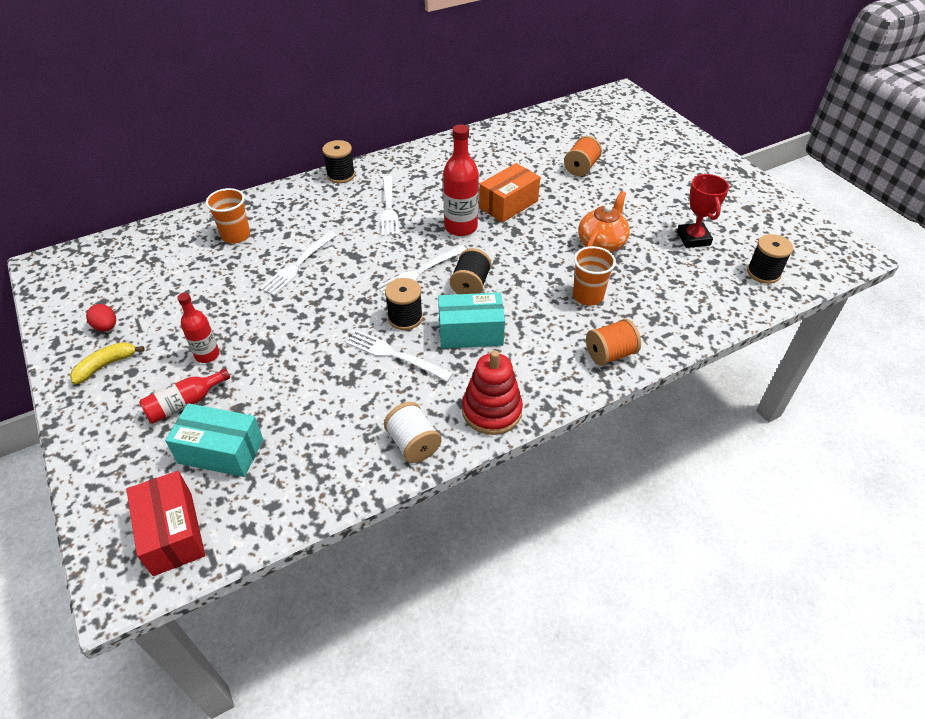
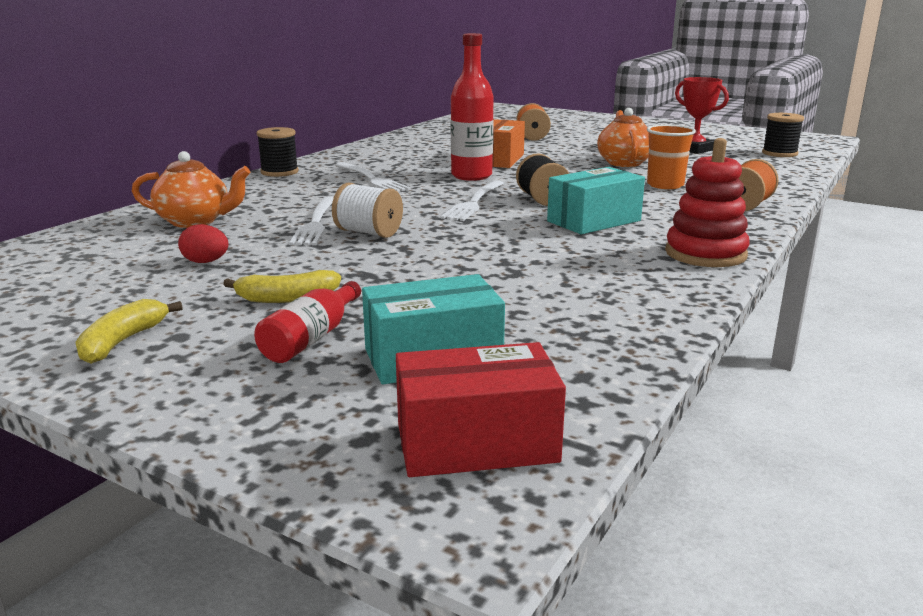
camera: 30 degrees left, 25 degrees down
red egg [86,304,116,332] -> red egg moved to [178,224,228,263]
red box [126,471,205,576] -> red box turned 45 degrees counterclockwise [396,342,566,477]
red bottle [177,293,220,363] -> yellow banana [223,270,341,303]
orange cup [206,188,250,243] -> orange teapot [132,151,250,228]
white fork [346,330,453,382] -> none
white spool [384,402,442,463] -> white spool moved to [332,183,403,238]
black spool [385,278,423,330] -> none

